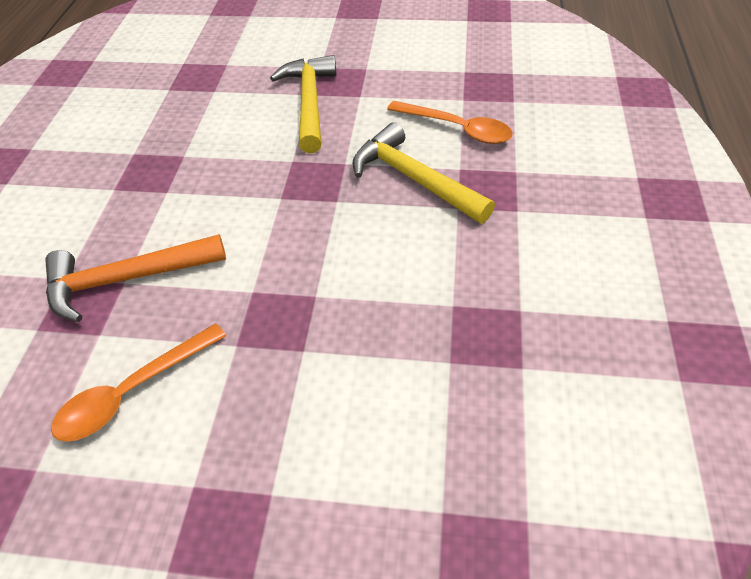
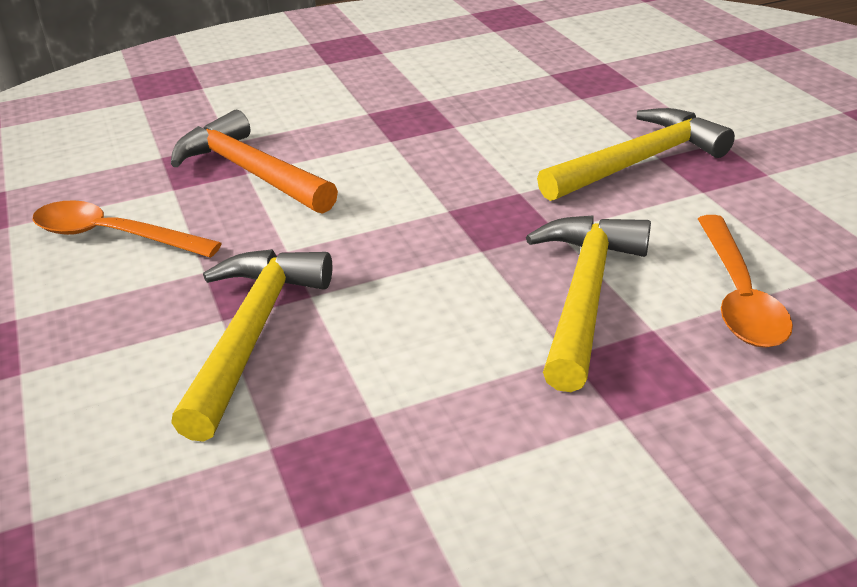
camera: 60 degrees right, 15 degrees down
none -> yellow hammer [171,249,332,442]

